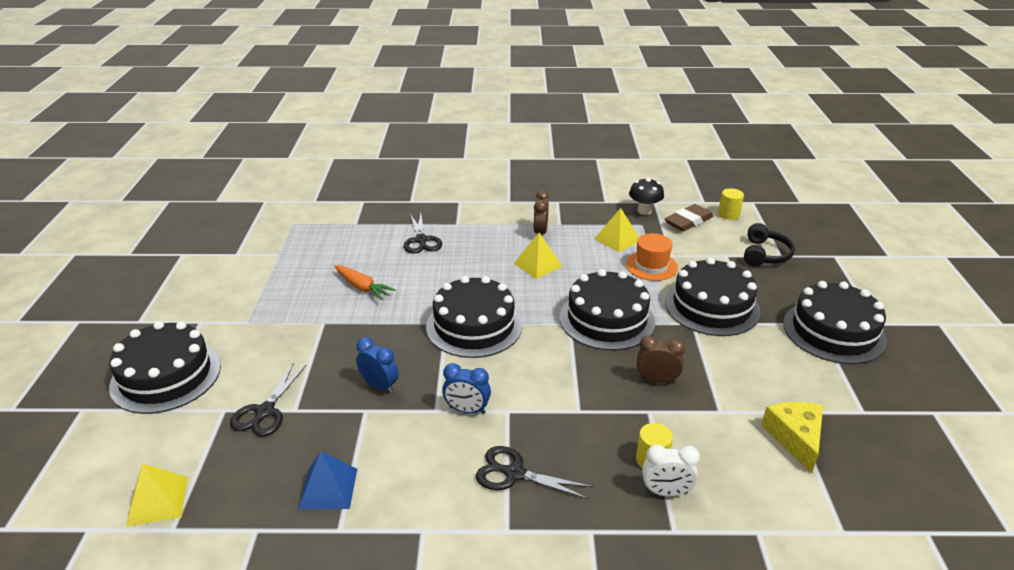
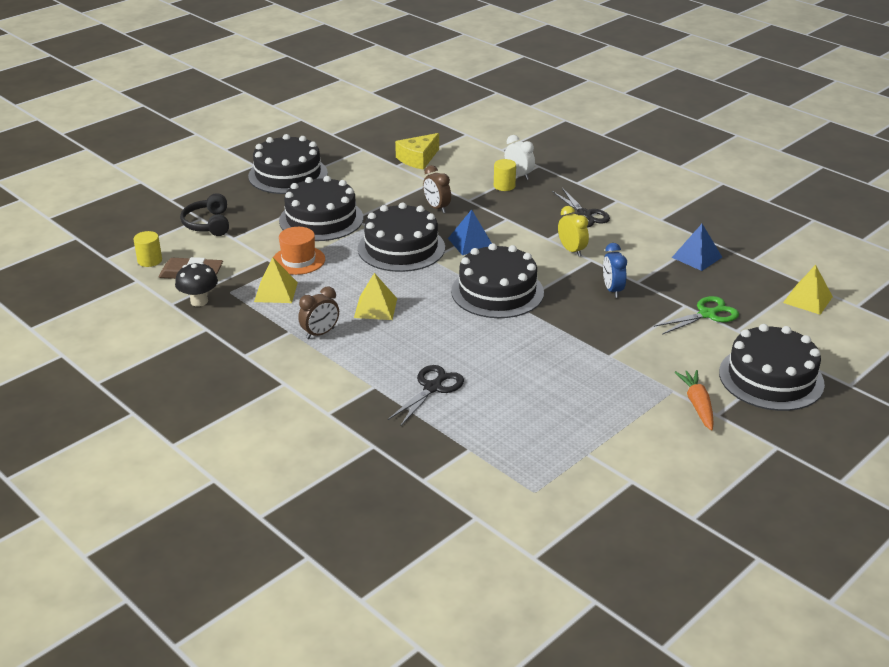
camera: 135 degrees left, 0 degrees up
black scissors [230,363,306,437] -> green scissors [654,296,739,334]
orange carrot [334,265,396,300] -> orange carrot moved to [675,370,714,431]
blue clock [442,363,491,414] -> yellow clock [558,206,589,257]
black headphones [744,223,795,267] -> black headphones turned 75 degrees counterclockwise [180,193,229,236]
none -> blue pyramid [448,209,492,255]

